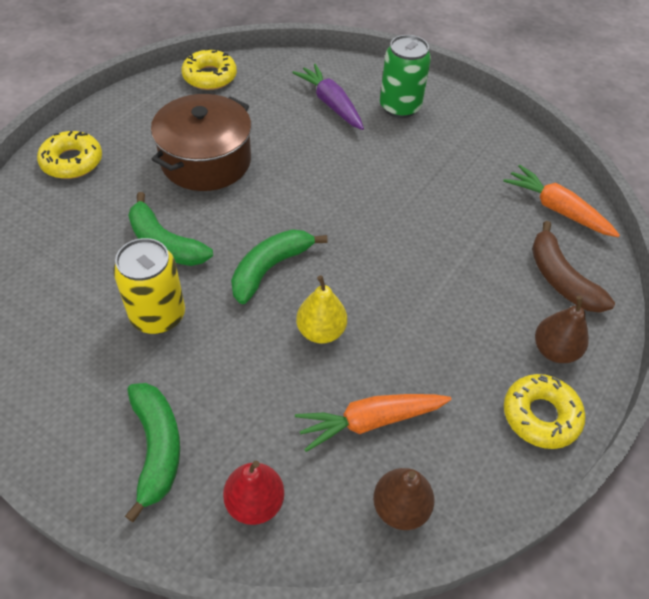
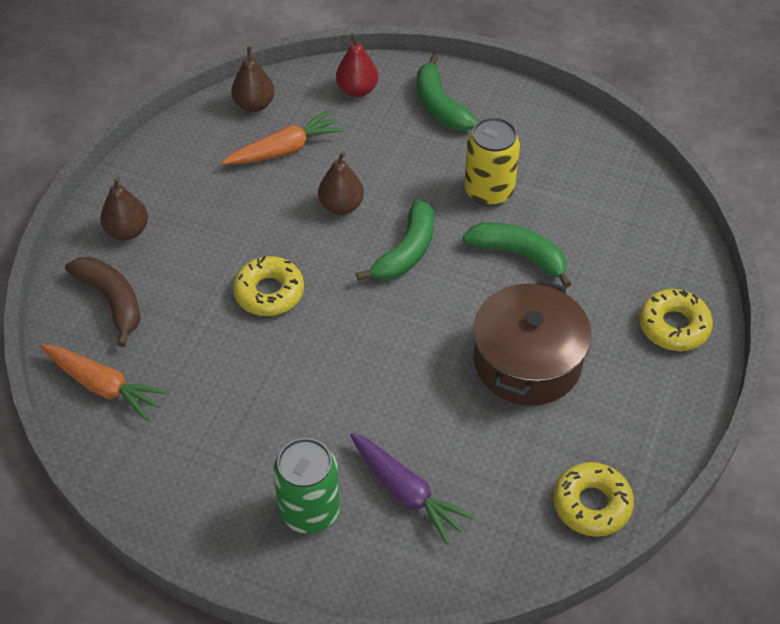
camera: 170 degrees right, 0 degrees up
yellow pear [296,275,347,344] -> brown pear [318,152,364,215]
yellow donut [504,374,585,449] -> yellow donut moved to [233,256,304,316]

